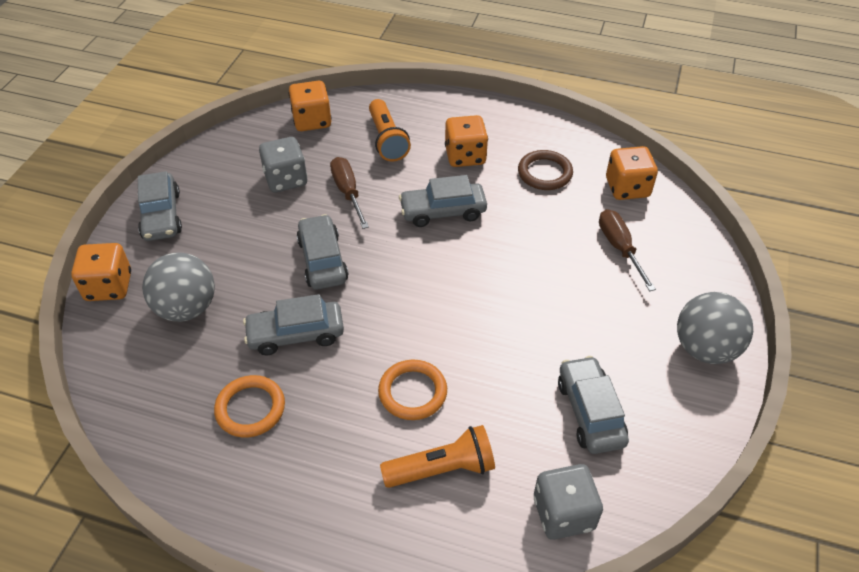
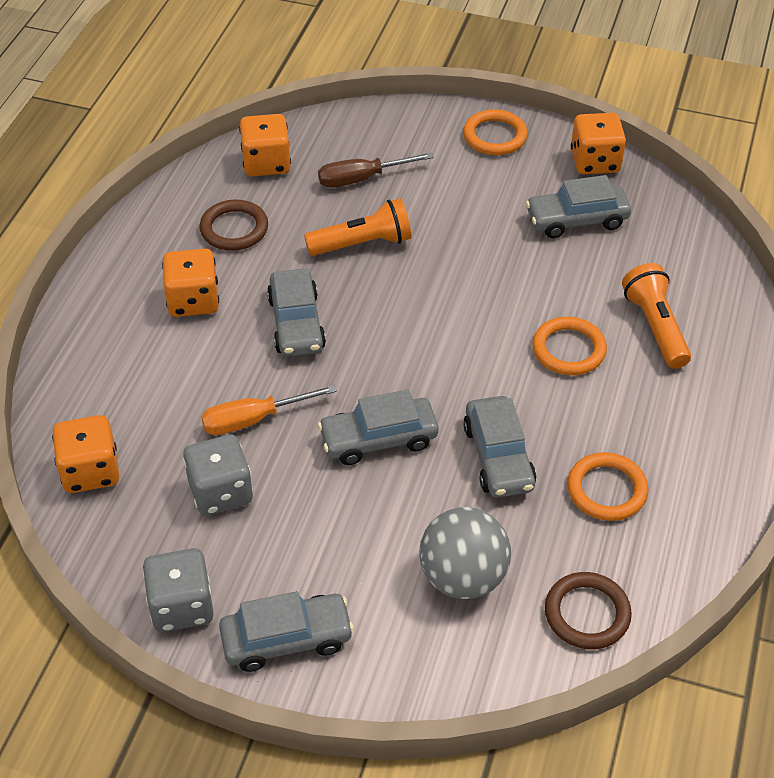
camera: 90 degrees left, 0 degrees up
orange dice [71,243,131,301] -> orange dice moved to [571,113,626,174]
brown screwdriver [330,157,369,229] -> orange screwdriver [201,385,337,435]
orange flashlight [369,99,411,162] -> orange flashlight moved to [304,198,411,256]
grey dice [534,464,603,540] -> grey dice moved to [143,548,214,632]
grey ball [677,292,753,364] -> orange ring [463,109,528,155]
none -> brown ring [545,572,632,649]

